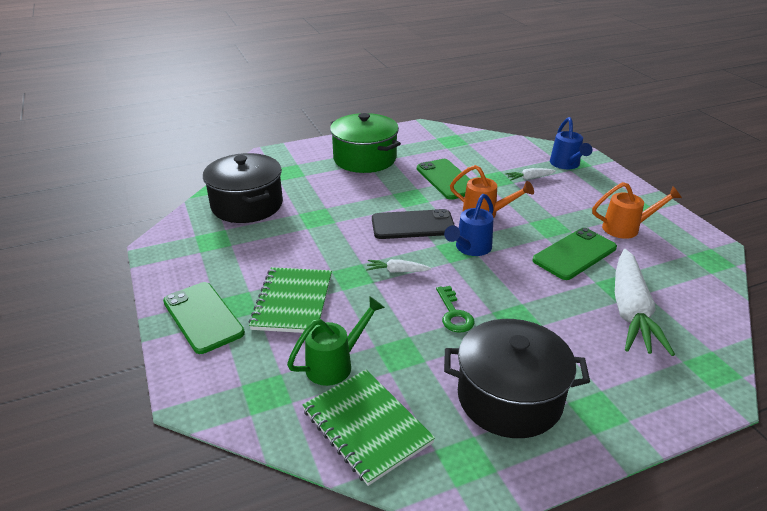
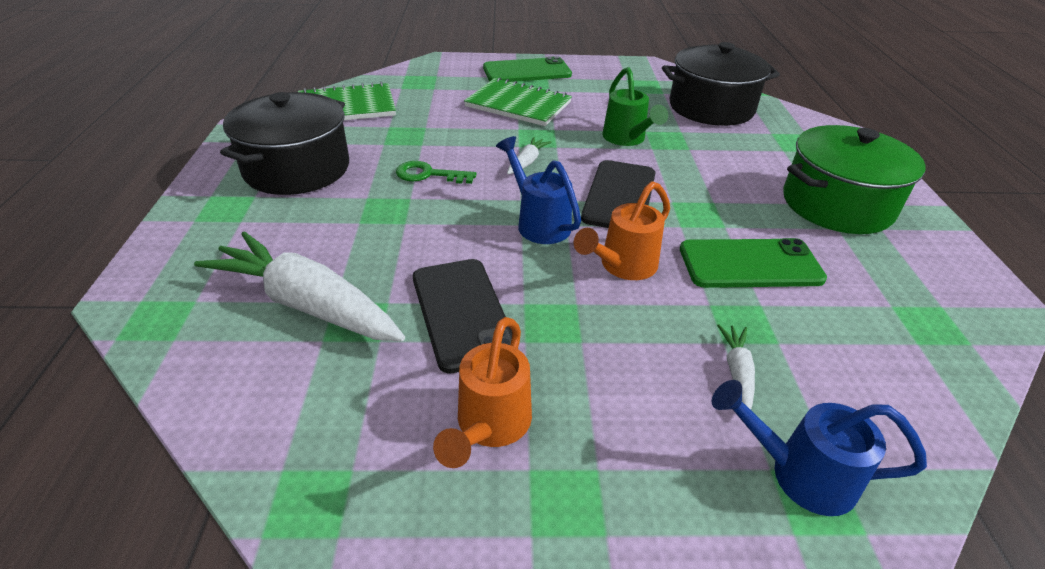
camera: 110 degrees right, 5 degrees up
green watering can [287,297,385,386] -> green watering can moved to [602,67,668,146]
green phone [533,228,617,280] -> black phone [413,259,512,374]

